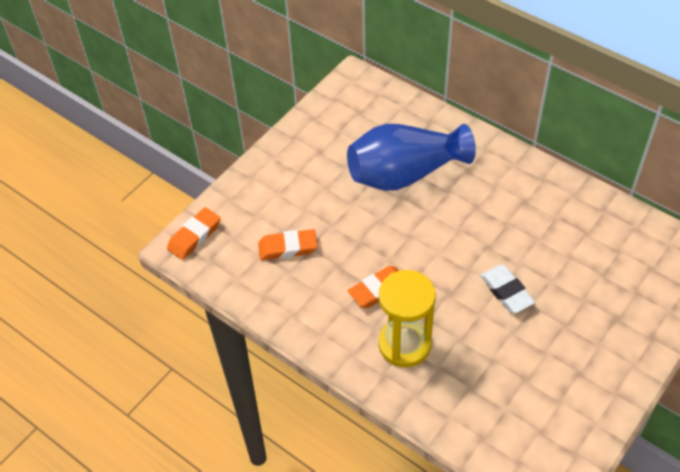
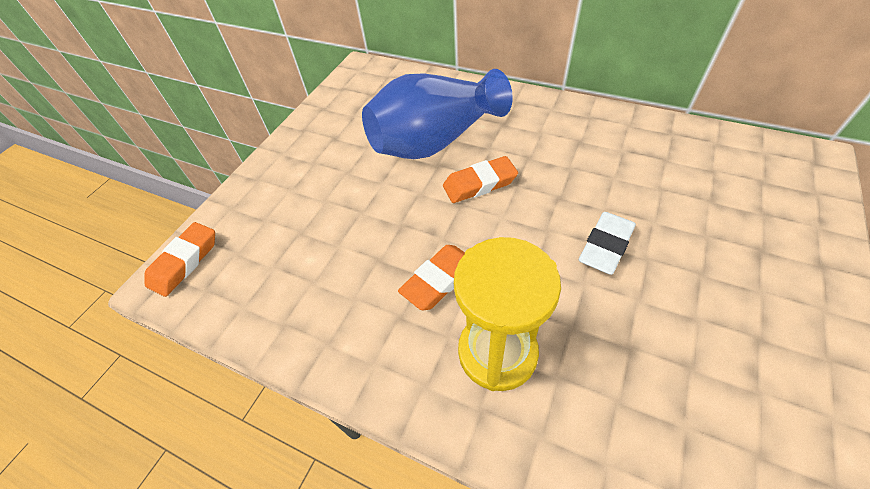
camera: 10 degrees left, 0 degrees up
orange eraser [258,229,317,260] -> orange eraser moved to [443,156,518,203]
white eraser [480,265,535,313] -> white eraser turned 75 degrees clockwise [579,212,636,275]

